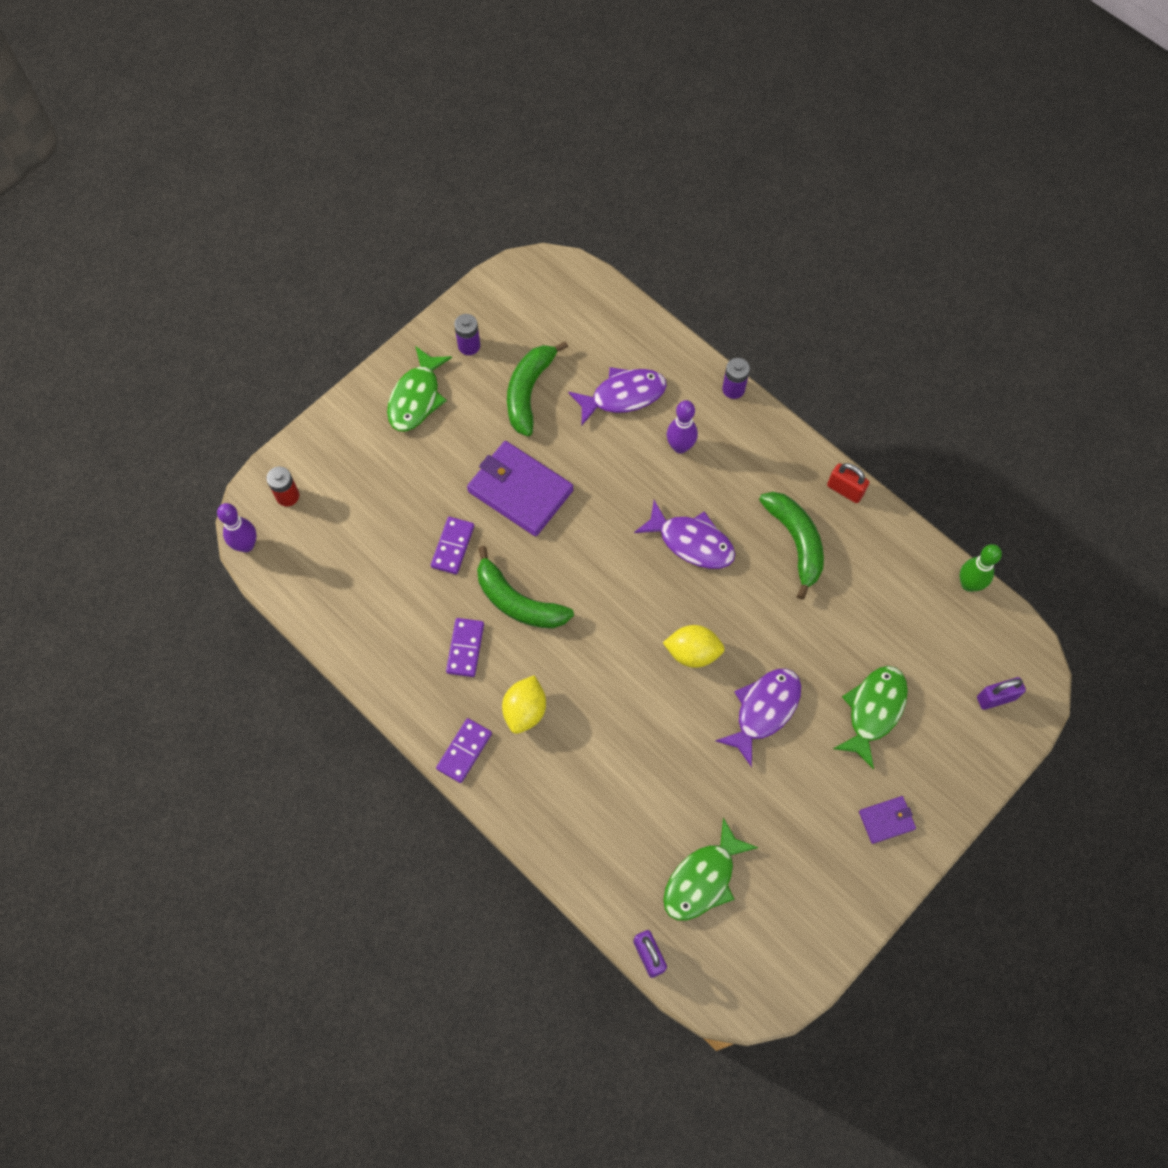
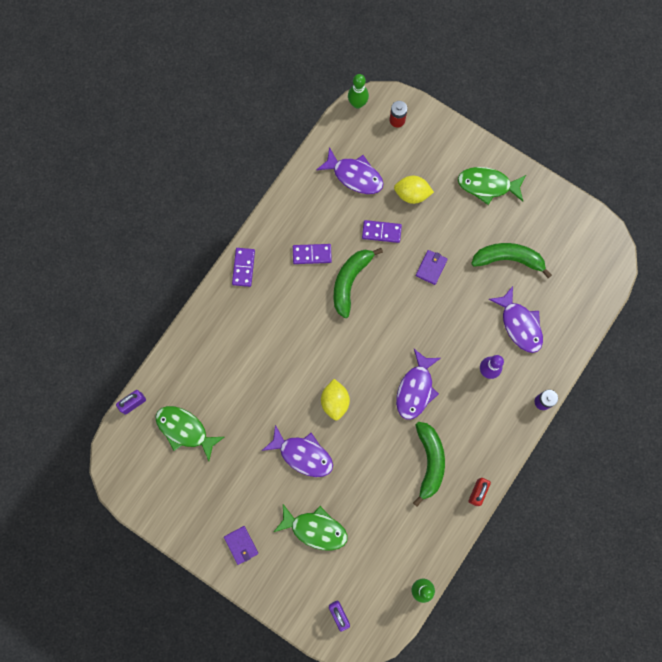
camera: 80 degrees right, 10 degrees up
purple bowling pin [217,503,257,552] -> green bowling pin [348,74,369,109]
purple domino [436,718,492,783] -> purple domino turned 75 degrees clockwise [232,248,255,287]
purple battery [454,314,480,355] -> none
purple wallet [467,441,574,536] -> purple wallet [416,250,448,285], size x0.49
yellow lemon [502,675,546,734] -> yellow lemon moved to [394,176,434,204]
green banana [759,492,824,600] -> green banana turned 60 degrees counterclockwise [413,422,445,507]
none -> purple fish [316,147,384,194]

